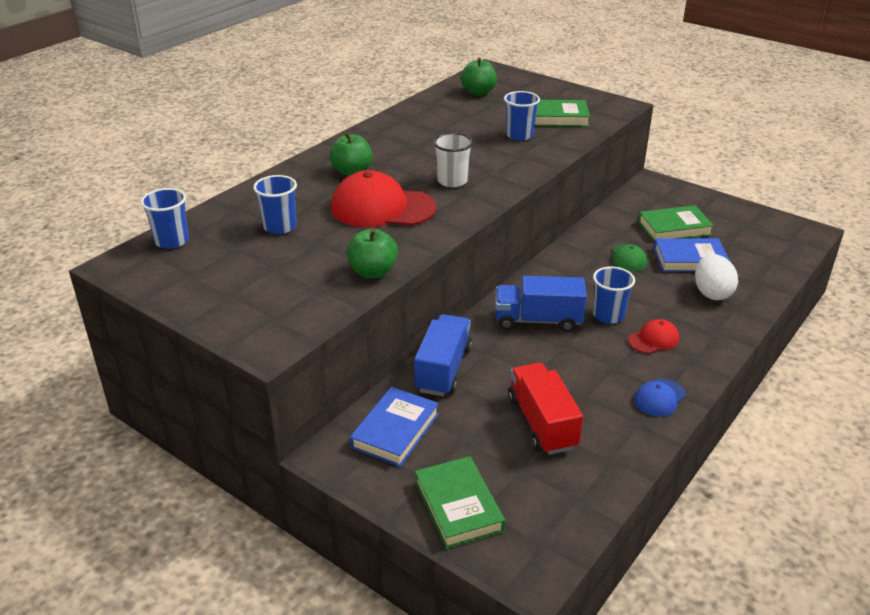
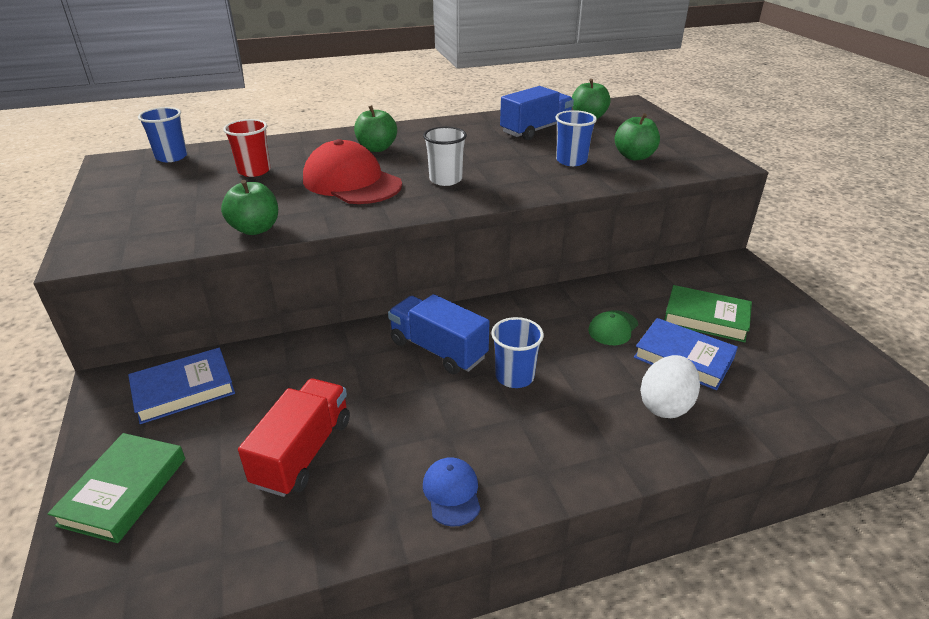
camera: 35 degrees right, 0 degrees up
blue cup [253,175,297,234] -> red cup [223,119,271,177]
blue truck [414,314,472,396] -> blue truck moved to [500,86,574,140]
green book [535,100,590,127] -> green apple [614,113,660,160]
red cap [628,319,679,354] -> none
blue cap [634,379,686,417] -> blue cap turned 90 degrees clockwise [423,457,481,527]

